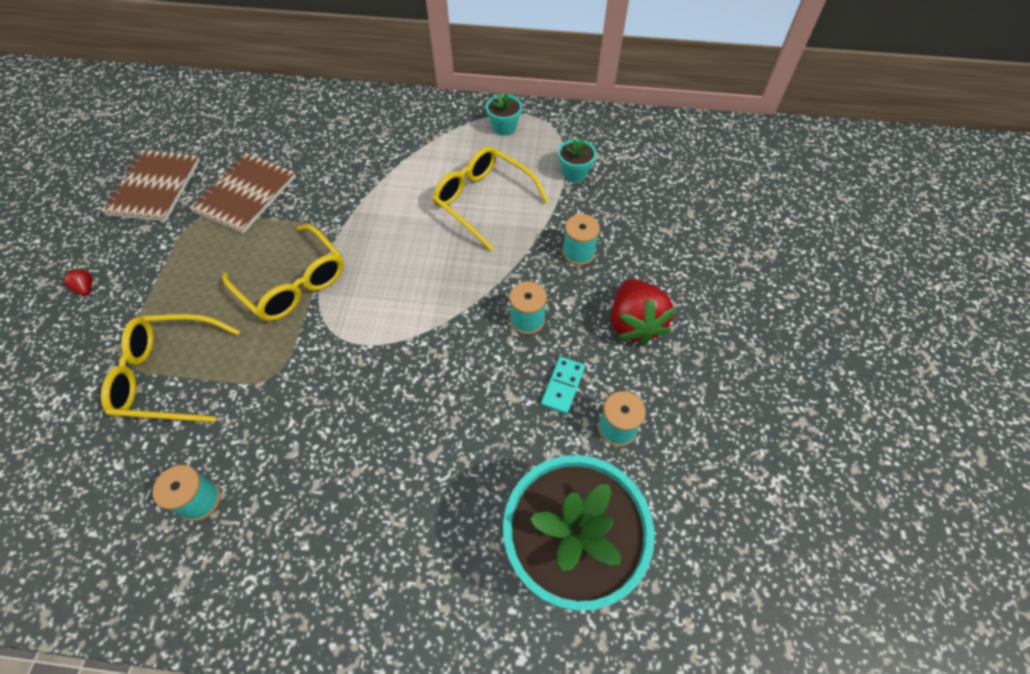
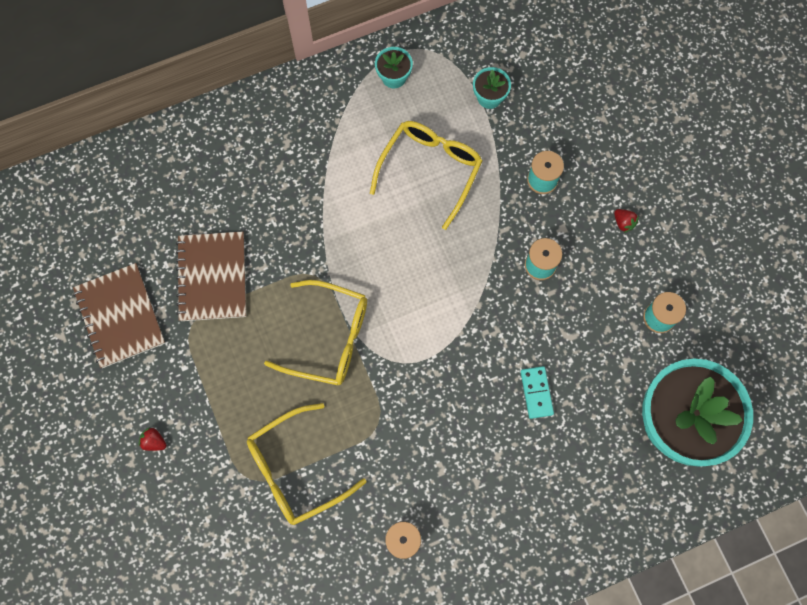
camera: 30 degrees left, 15 degrees up
yellow glasses [432,146,549,251] -> yellow glasses turned 105 degrees clockwise [370,121,482,230]
turquoise domino [541,356,585,414] -> turquoise domino moved to [520,366,554,419]
red strawberry [611,279,676,346] -> red strawberry [614,209,639,233], size x0.41

